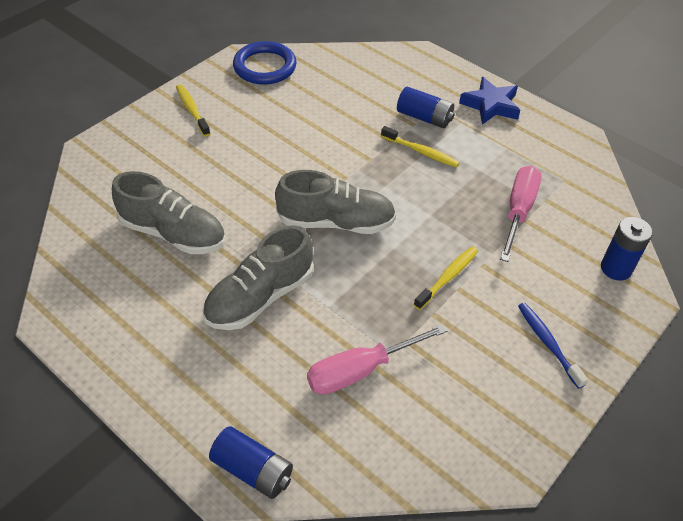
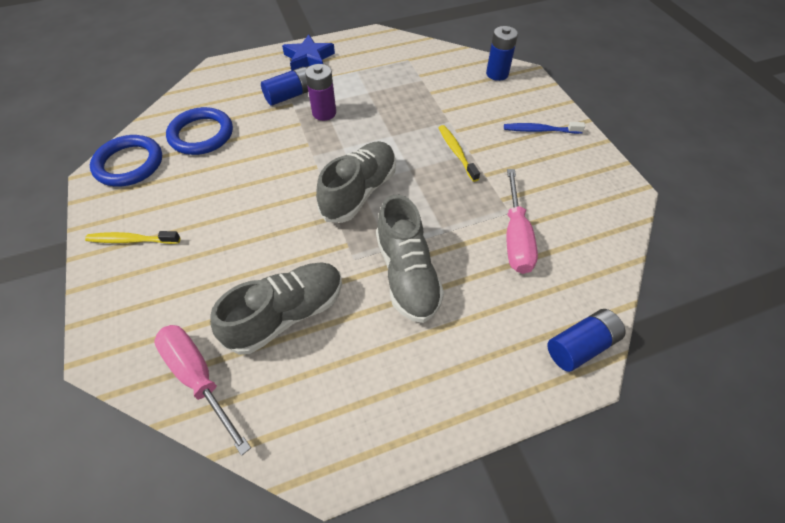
camera: 60 degrees left, 5 degrees up
yellow toothbrush [381,126,460,168] -> purple battery [305,64,336,121]
pink screwdriver [500,166,542,262] -> pink screwdriver moved to [154,325,251,456]
none -> blue ring [166,107,233,155]

